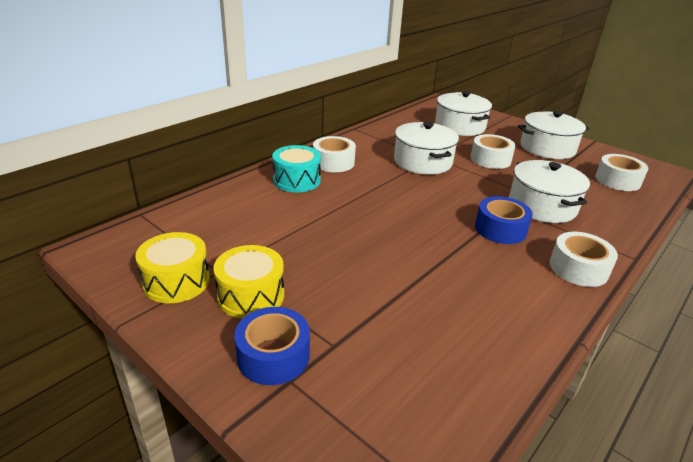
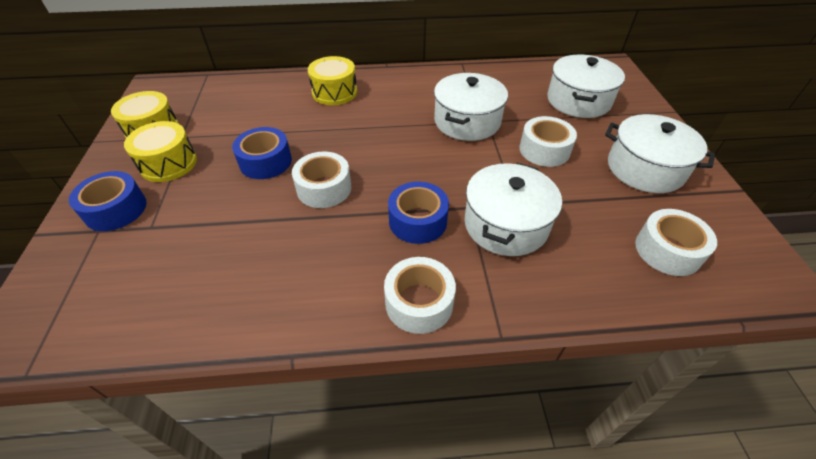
camera: 45 degrees right, 15 degrees up
turquoise drum [272,145,321,192] -> yellow drum [308,56,357,105]
white tape [313,136,356,172] -> white tape moved to [292,151,351,208]
none -> blue tape [232,127,292,179]

